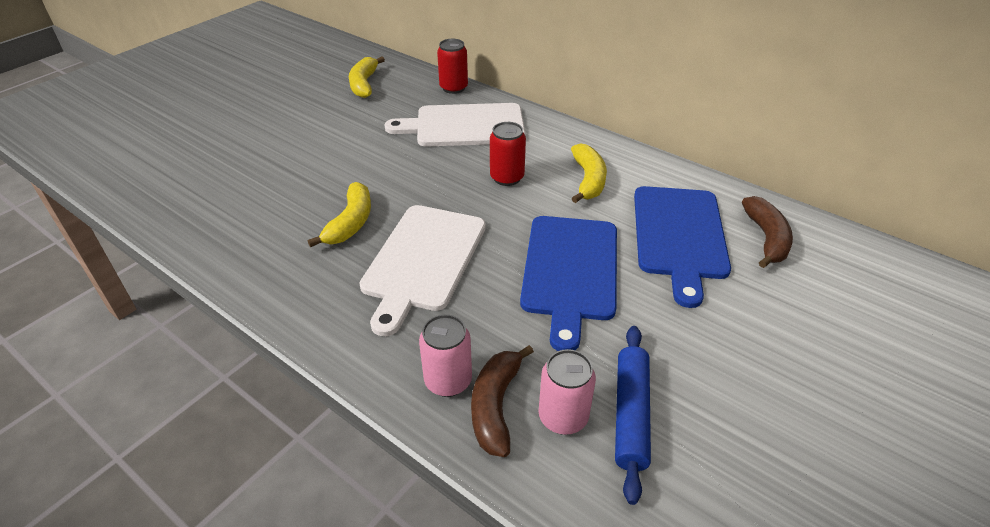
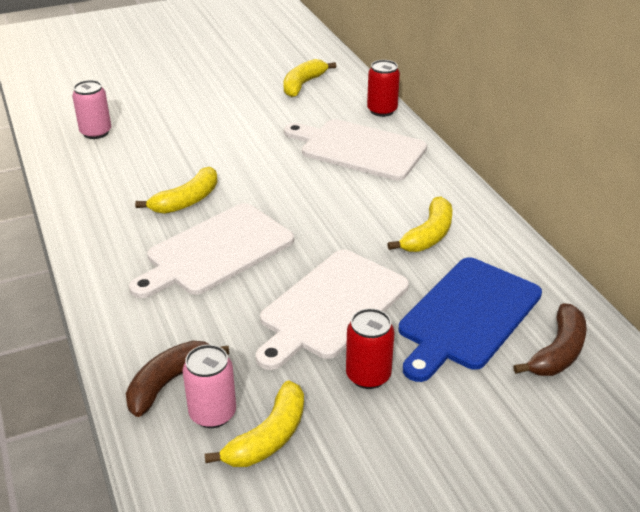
camera: 30 degrees right, 5 degrees down
pink can [419,314,472,397] -> pink can moved to [72,80,111,139]
red can [490,122,526,186] -> red can moved to [346,308,394,389]
blue cutting board [520,216,617,351] -> white cutting board [255,250,409,370]
blue rolling pin [615,326,651,505] -> yellow banana [204,380,304,467]

